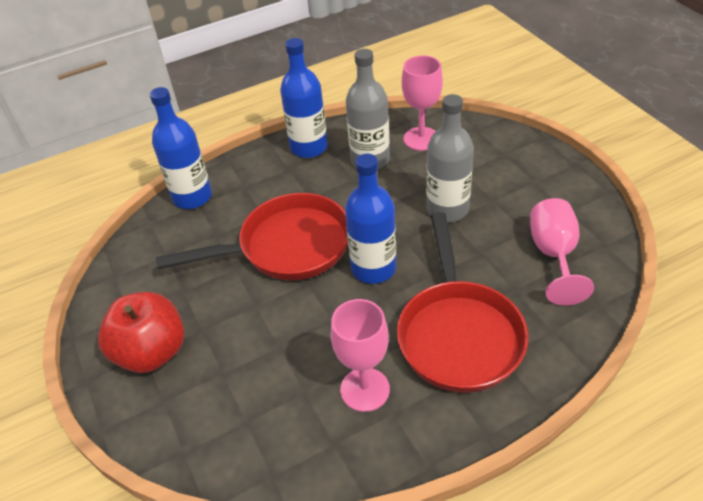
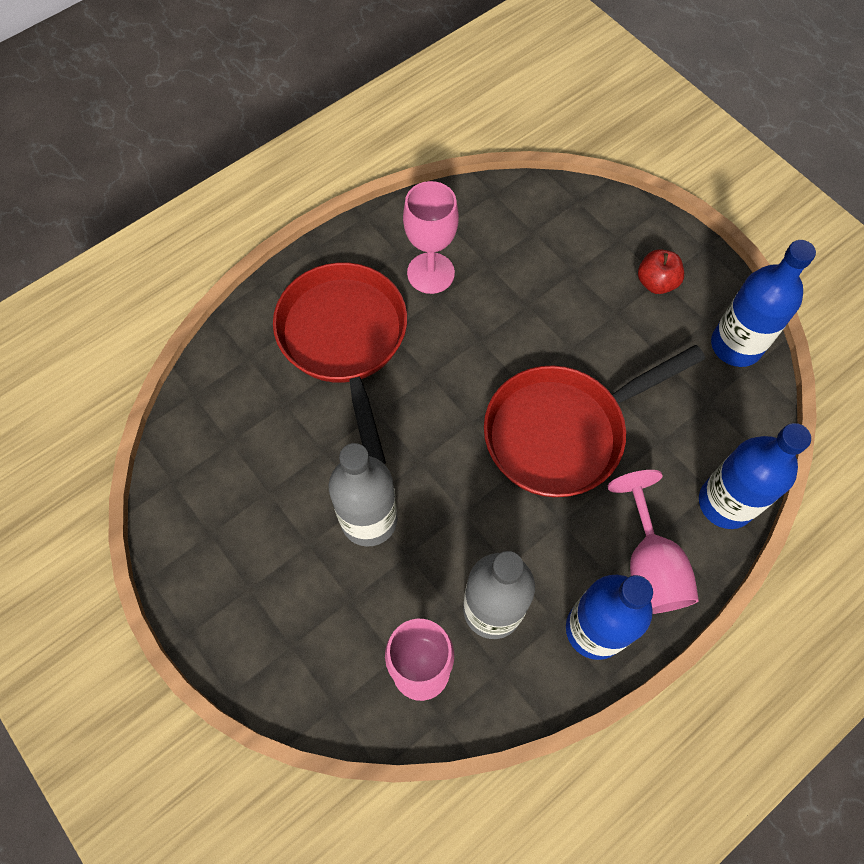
camera: 165 degrees right, 20 degrees up
red apple [98,292,184,373] -> red apple [638,249,684,294], size x0.54
blue bottle [345,154,396,284] -> blue bottle moved to [711,240,816,367]
pink goblet [530,198,594,306] -> pink goblet moved to [608,470,699,614]

